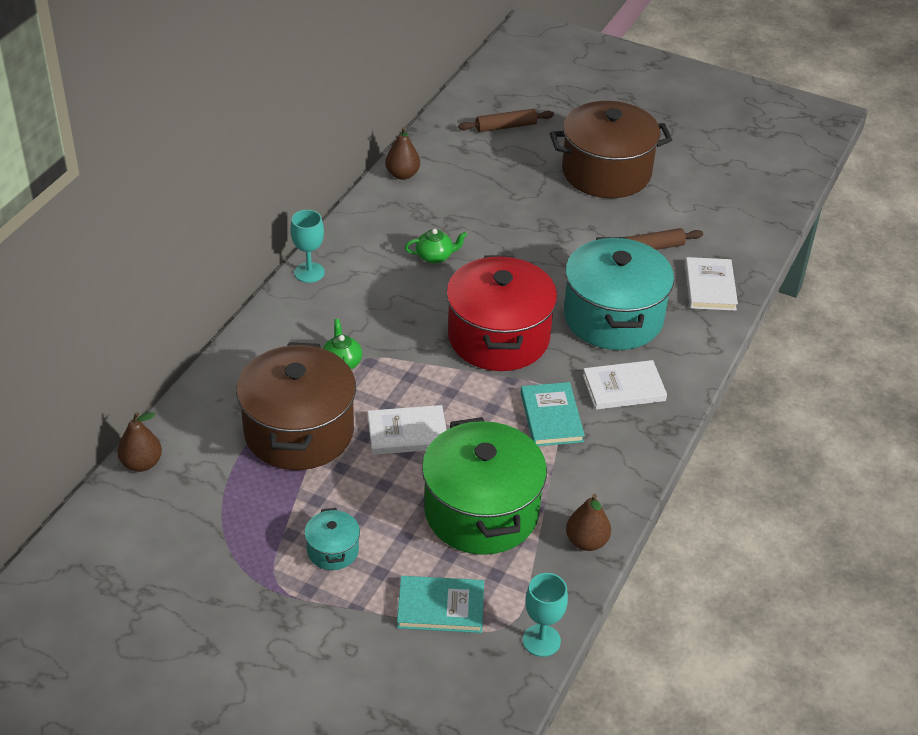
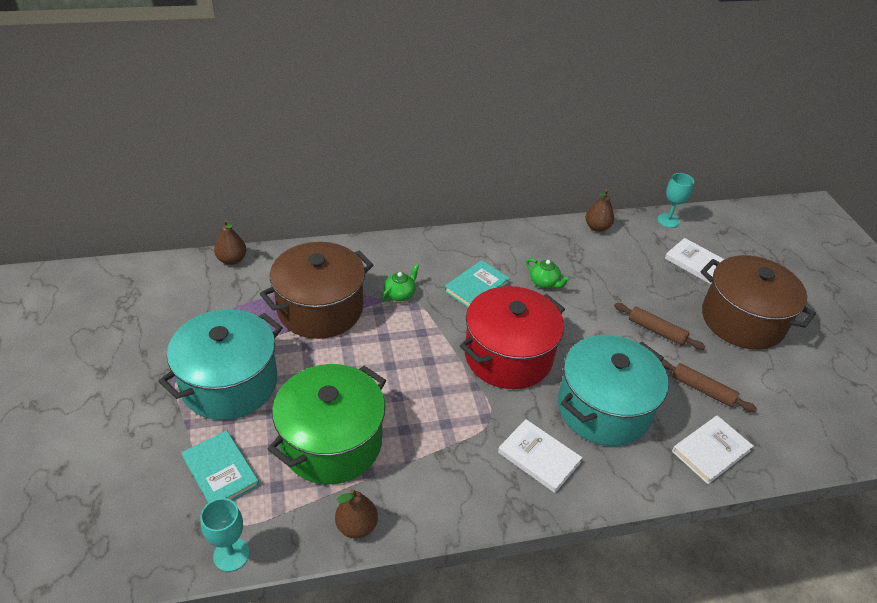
camera: 50 degrees right, 0 degrees up
turquoise goblet [291,210,325,283] -> turquoise goblet moved to [657,173,694,228]
turquoise pot [304,508,360,570] -> turquoise pot [158,309,283,420], size x2.28
white book [368,405,447,455] -> white book moved to [665,238,725,284]
brown rolling pin [458,109,554,132] -> brown rolling pin moved to [614,303,705,350]
turquoise book [521,382,585,446] -> turquoise book moved to [444,260,510,307]

